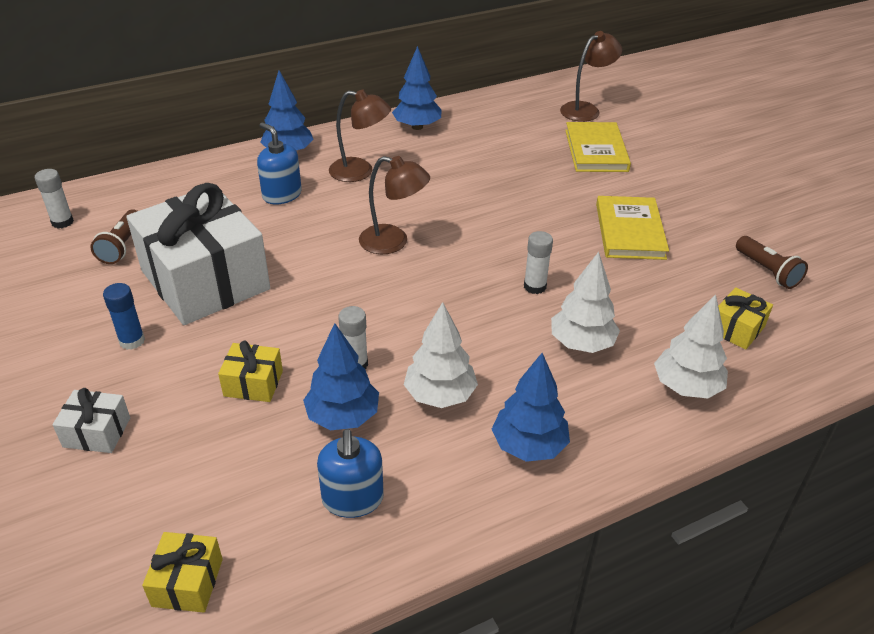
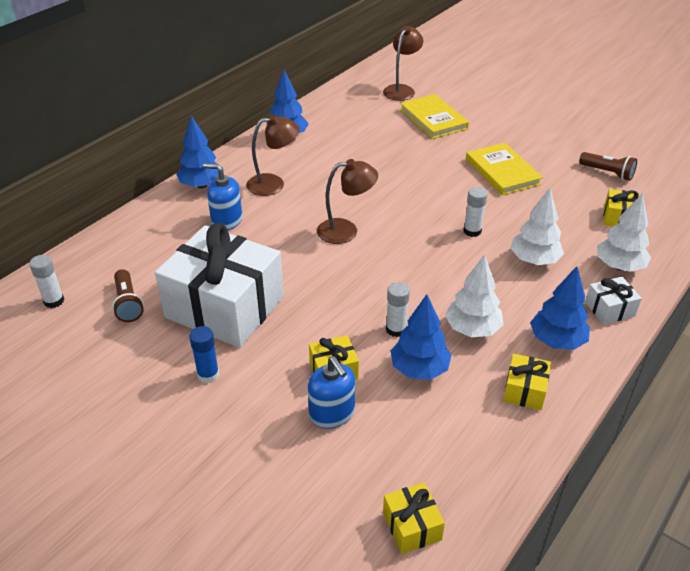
camera: 25 degrees left, 0 degrees up
white gift [52,388,130,453] -> white gift moved to [585,277,642,325]
blue soap dispenser [317,429,384,518] -> blue soap dispenser moved to [308,357,355,429]
none -> yellow gift [503,354,551,410]

